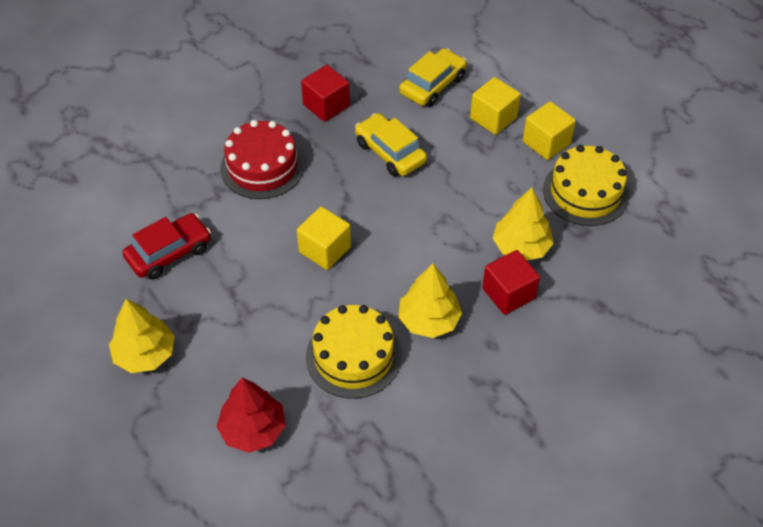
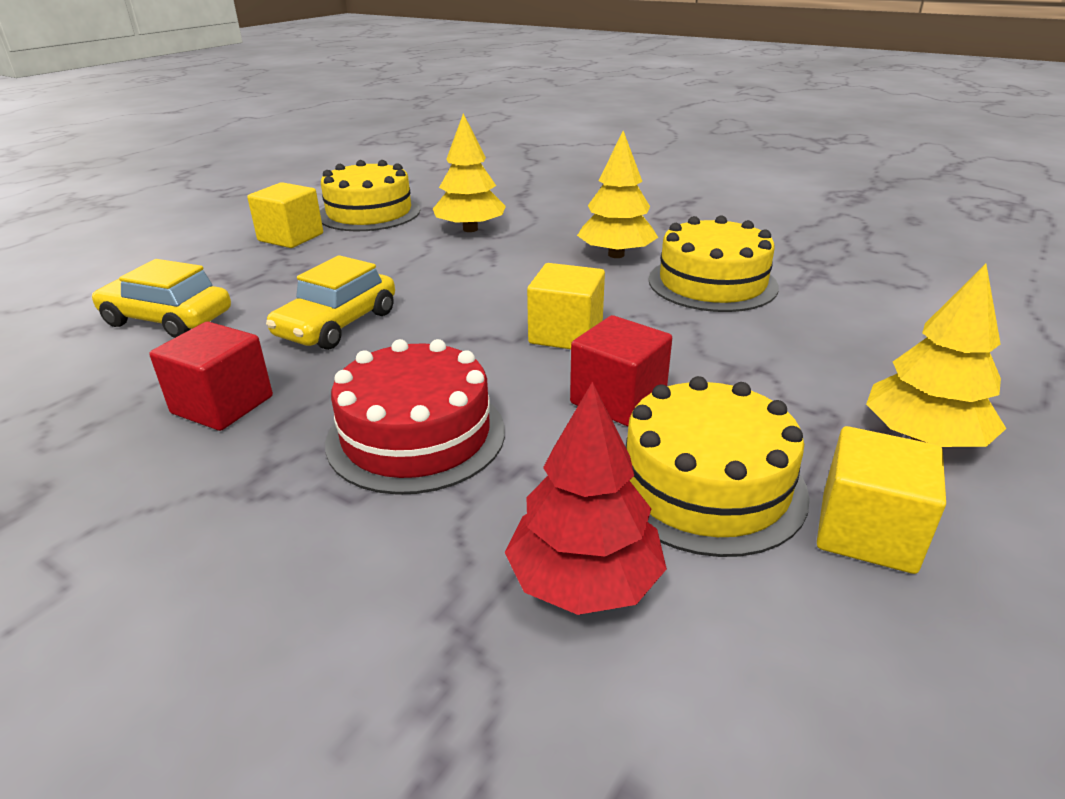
camera: 110 degrees left, 20 degrees down
red car [123,213,211,280] -> yellow cake [625,376,810,557]
red tree [217,378,286,453] -> red tree moved to [505,382,667,615]
yellow cube [470,77,521,135] -> yellow cube moved to [817,426,946,574]
red cube [482,250,540,315] -> red cube moved to [570,315,672,426]

